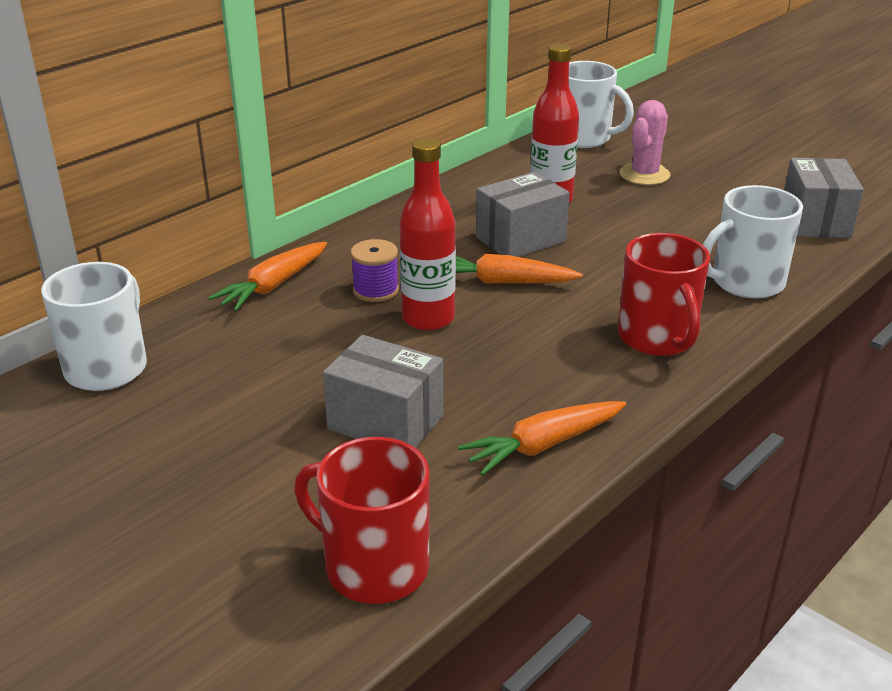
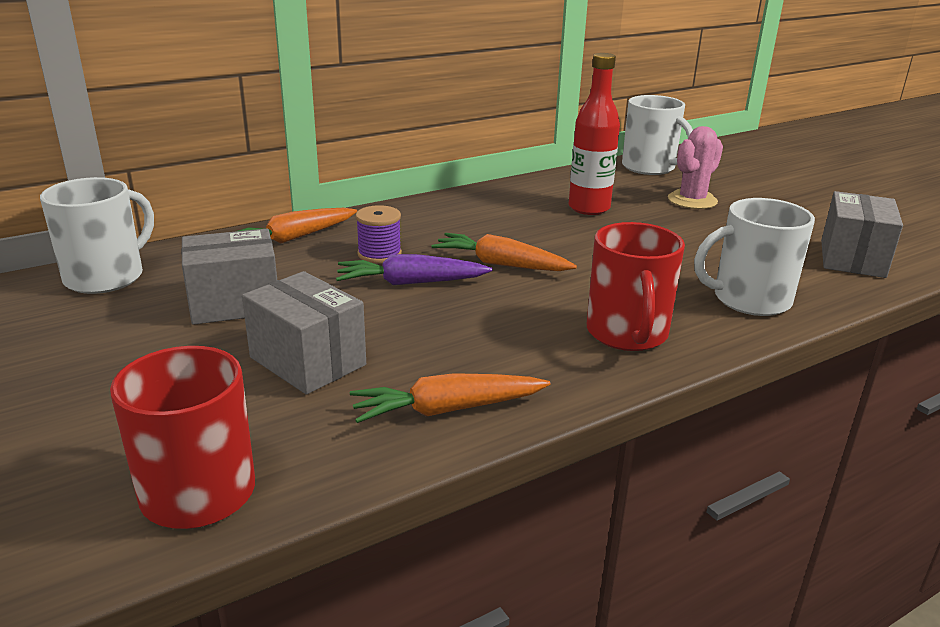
camera: 15 degrees right, 5 degrees down
red bottle [399,138,456,331] -> purple carrot [336,254,493,285]
grey box [476,172,570,257] -> grey box moved to [181,229,277,325]

